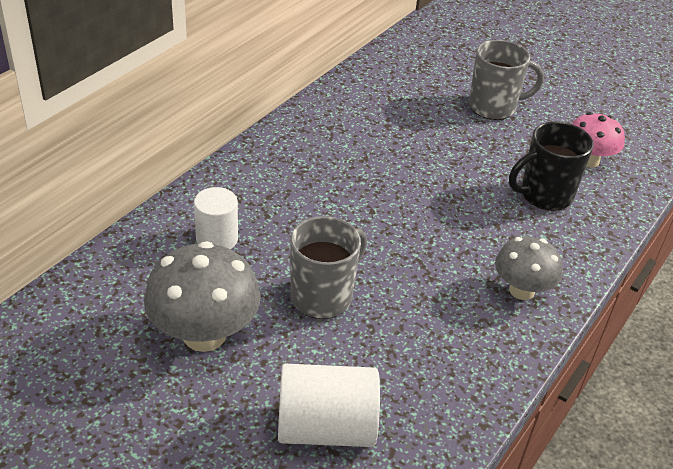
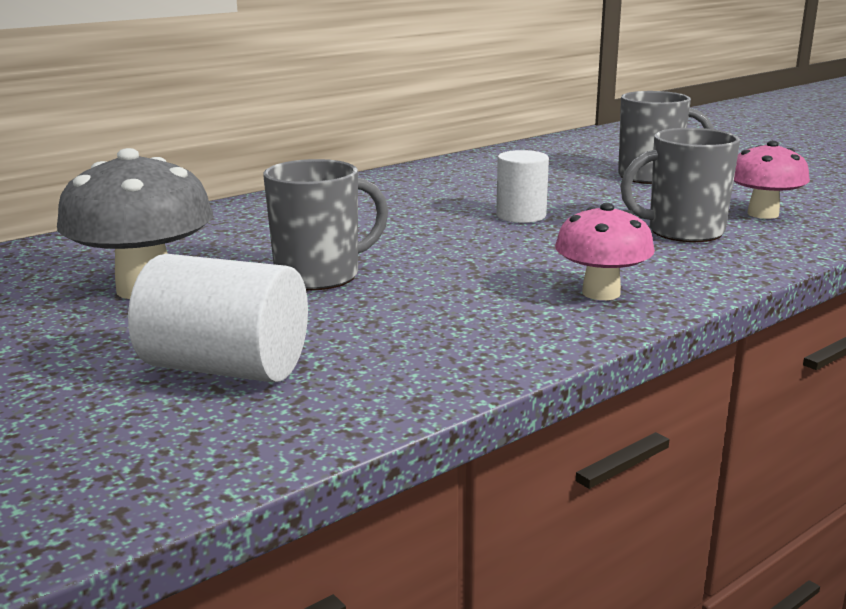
camera: 20 degrees right, 20 degrees down
white cylinder [194,187,238,249] -> white cylinder moved to [496,150,549,223]
grey mushroom [495,236,563,300] -> pink mushroom [555,203,655,300]
black mug [509,122,594,211] -> grey mug [620,128,740,242]

